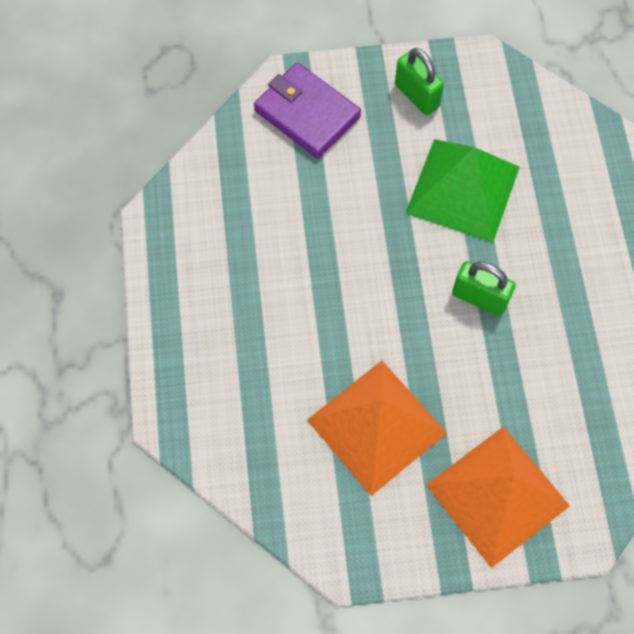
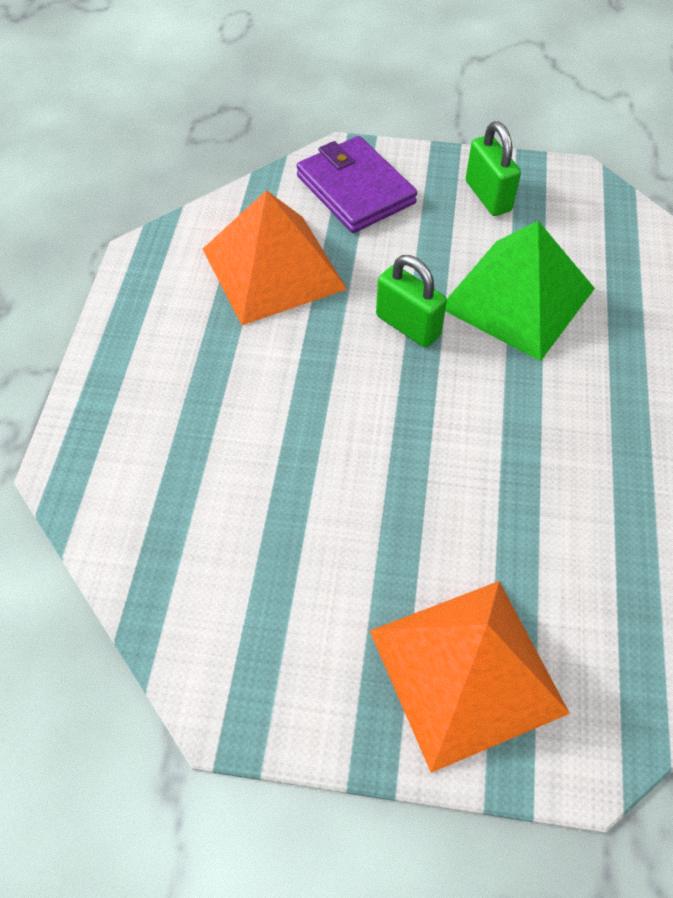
camera: 15 degrees right, 10 degrees down
orange pyramid [307,361,447,496] -> orange pyramid moved to [203,190,347,325]
green padlock [452,261,516,316] -> green padlock moved to [376,255,447,348]

